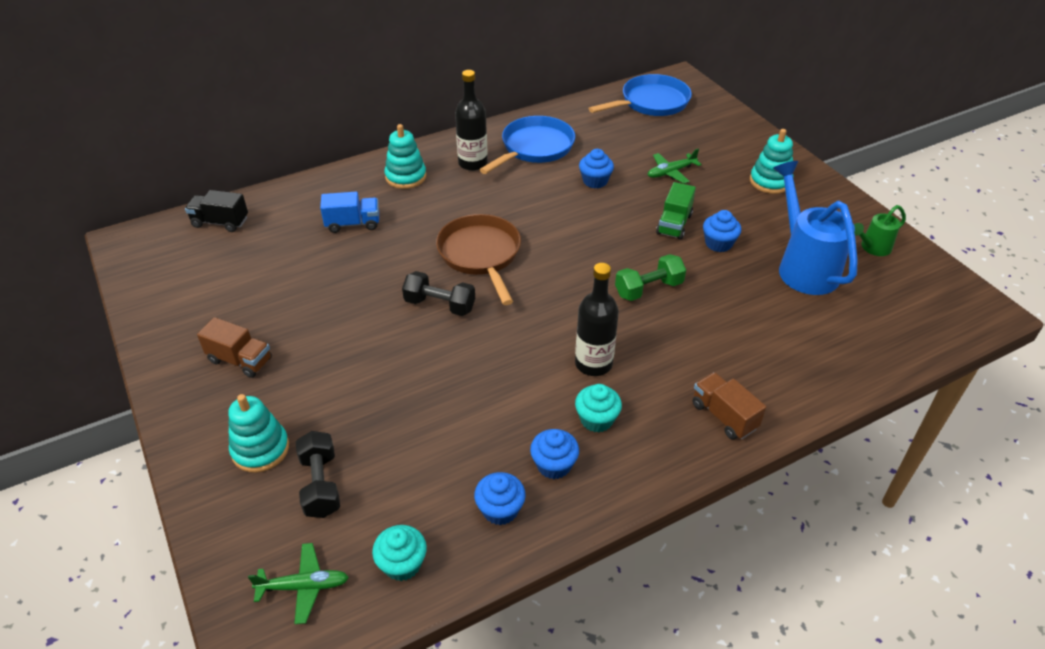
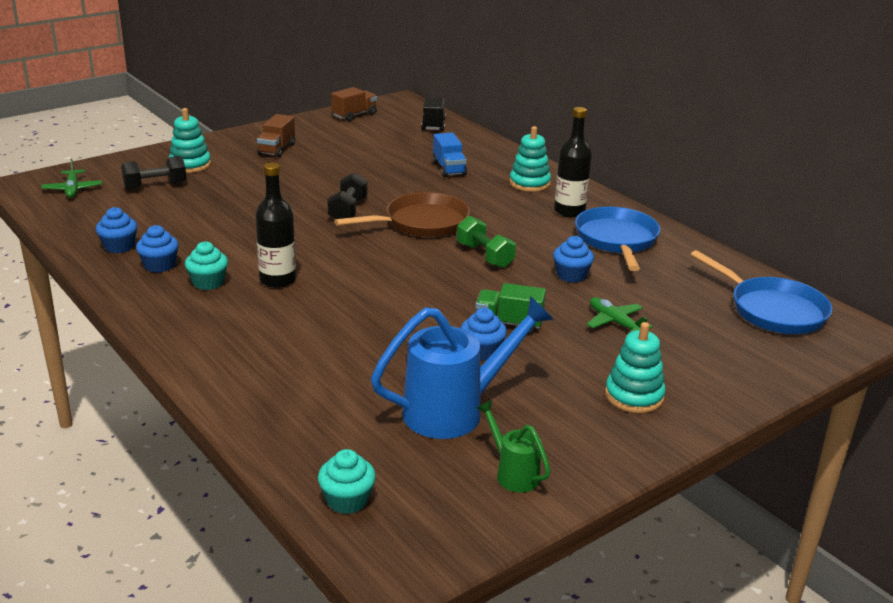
camera: 80 degrees right, 15 degrees down
turquoise cupcake [372,525,427,581] -> turquoise cupcake moved to [318,449,376,514]
blue pan [479,116,575,174] -> blue pan turned 120 degrees counterclockwise [575,207,660,271]
green dumbbell [615,254,686,301] -> green dumbbell moved to [457,216,516,268]
brown truck [692,372,766,440] -> brown truck moved to [331,87,377,121]

